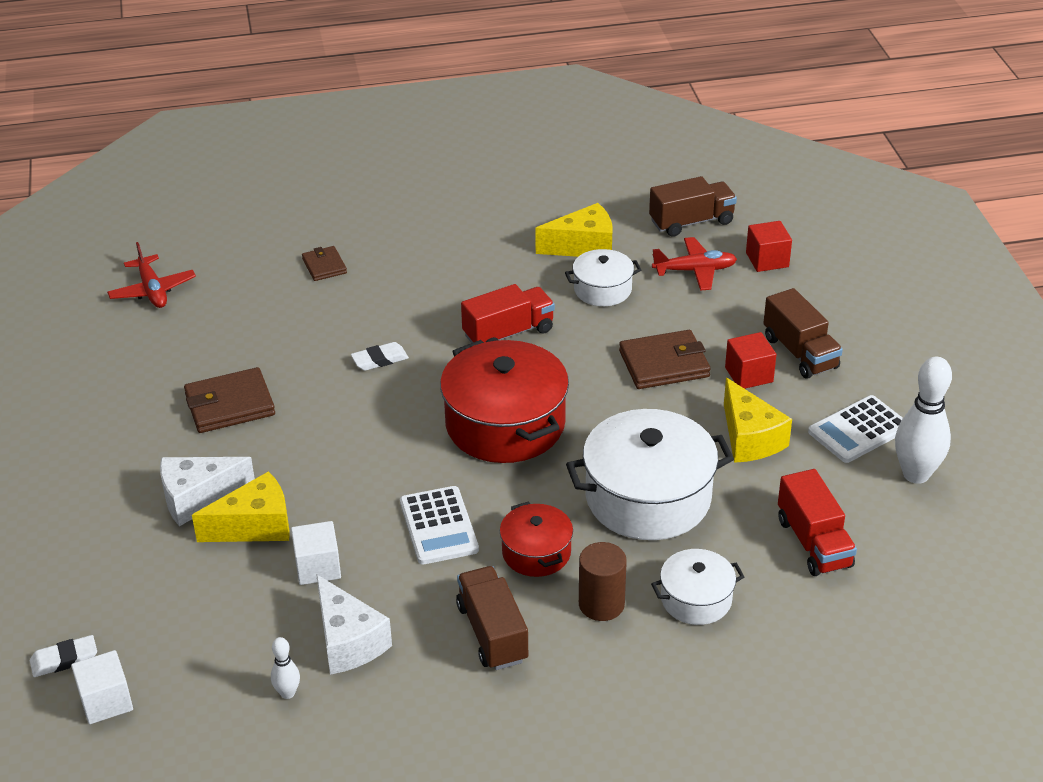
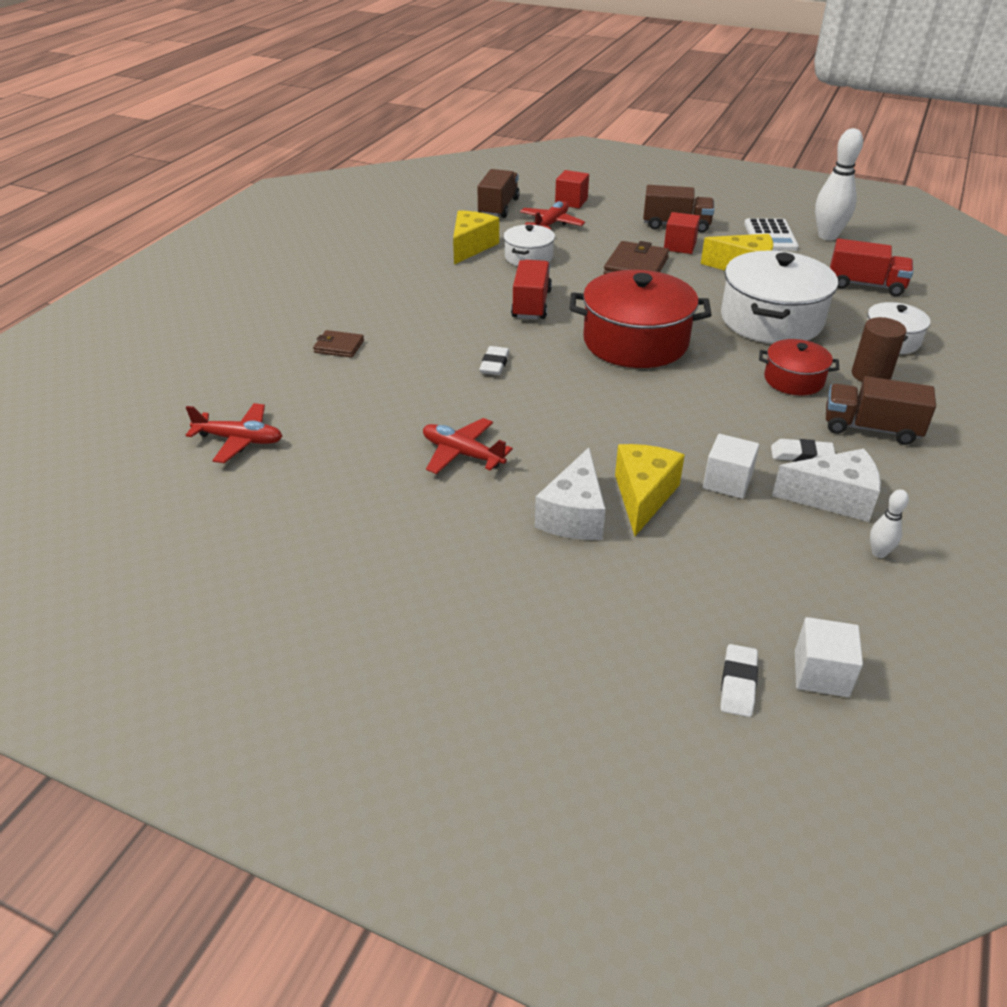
camera: 55 degrees left, 0 degrees up
brown wallet [184,367,275,433] -> red plane [423,418,513,474]
white calculator [400,486,479,565] -> none
none -> white eraser [771,439,835,462]

